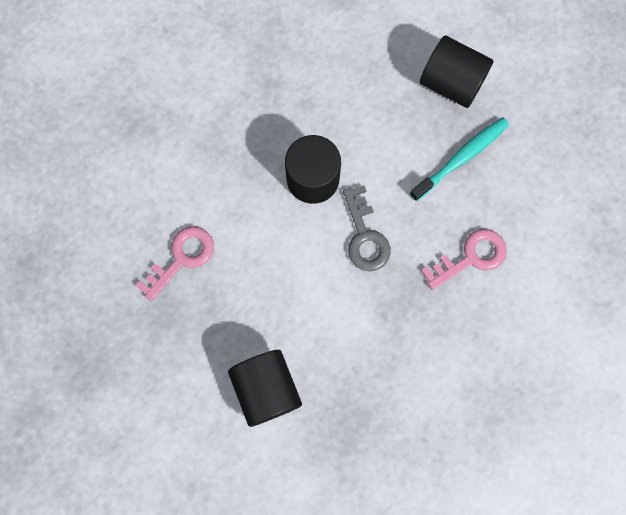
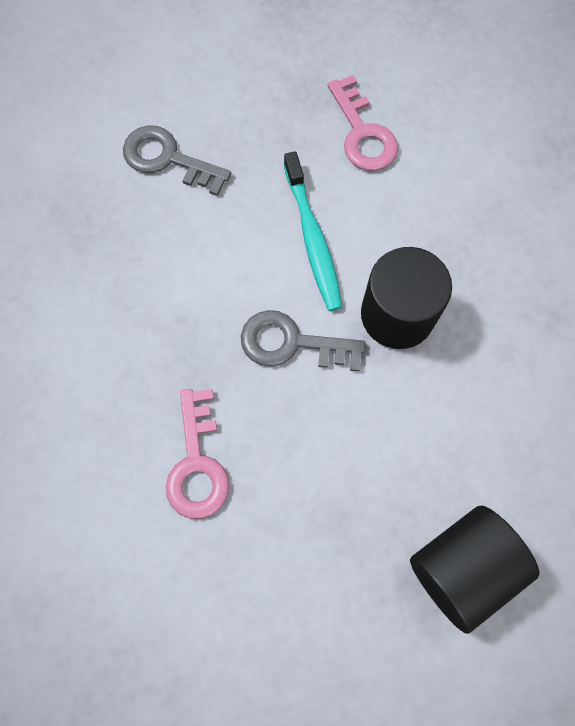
camera: 115 degrees right, 5 degrees down
black cylinder [228,350,302,427] -> grey key [123,126,231,196]
turquoise toothbrush [410,117,509,201] -> turquoise toothbrush moved to [284,151,343,311]

